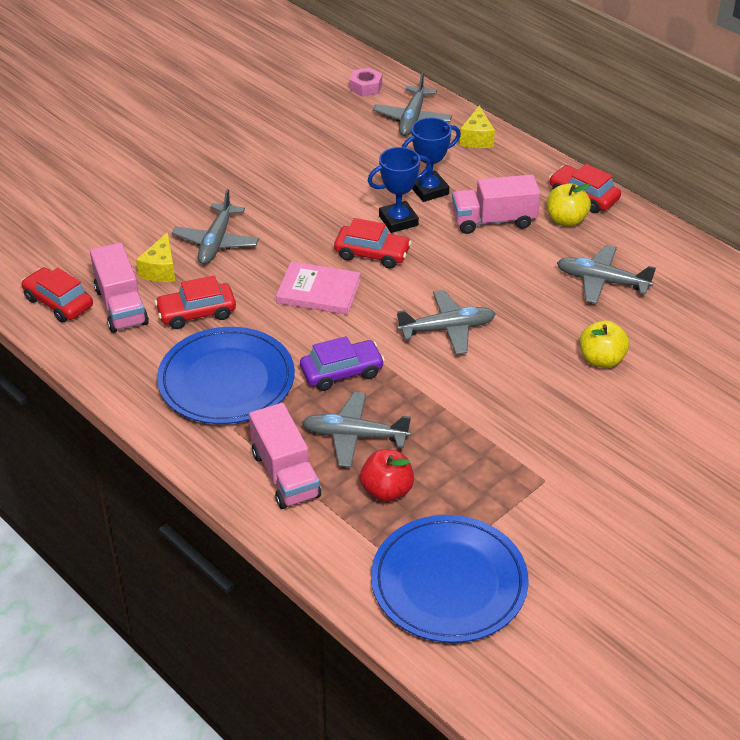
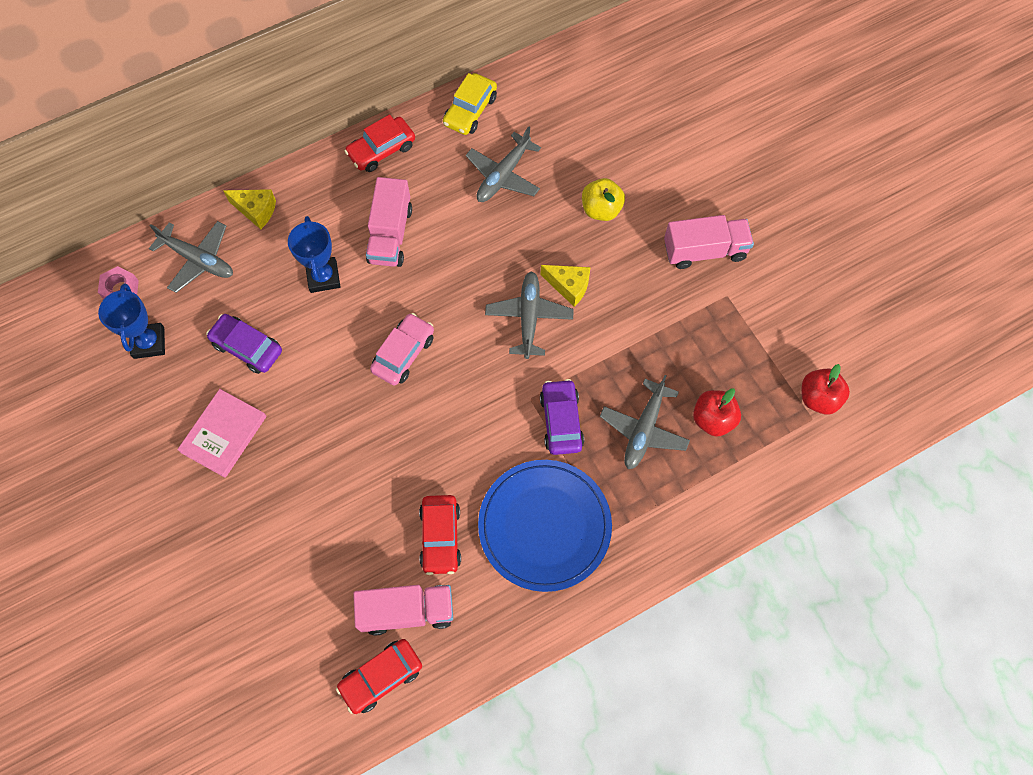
camera: 75 degrees left, 25 degrees up
yellow cheese [136,232,175,282] -> yellow cheese moved to [540,265,590,307]
grey plane [172,189,259,264] -> none
pink truck [249,403,321,509] -> pink truck moved to [664,215,754,269]
pink book [276,261,361,315] -> pink book moved to [177,389,266,478]
red car [334,218,412,269] -> pink car [370,313,434,386]
blue trophy [368,147,431,233] -> blue trophy moved to [98,283,165,359]
blue plate [371,515,529,643] -> red apple [802,364,850,414]
yellow apple [547,183,591,227] -> none
none -> purple car [206,314,282,374]
none -> yellow car [443,73,497,135]

